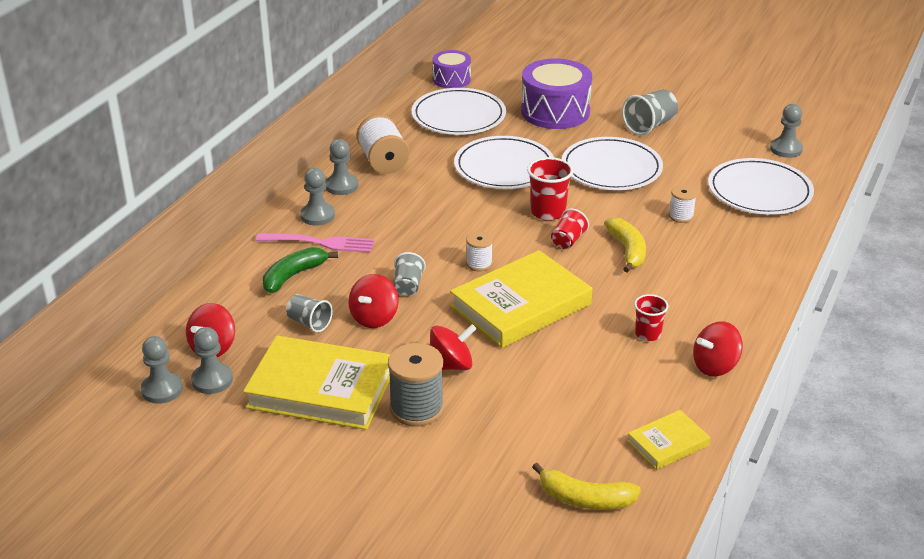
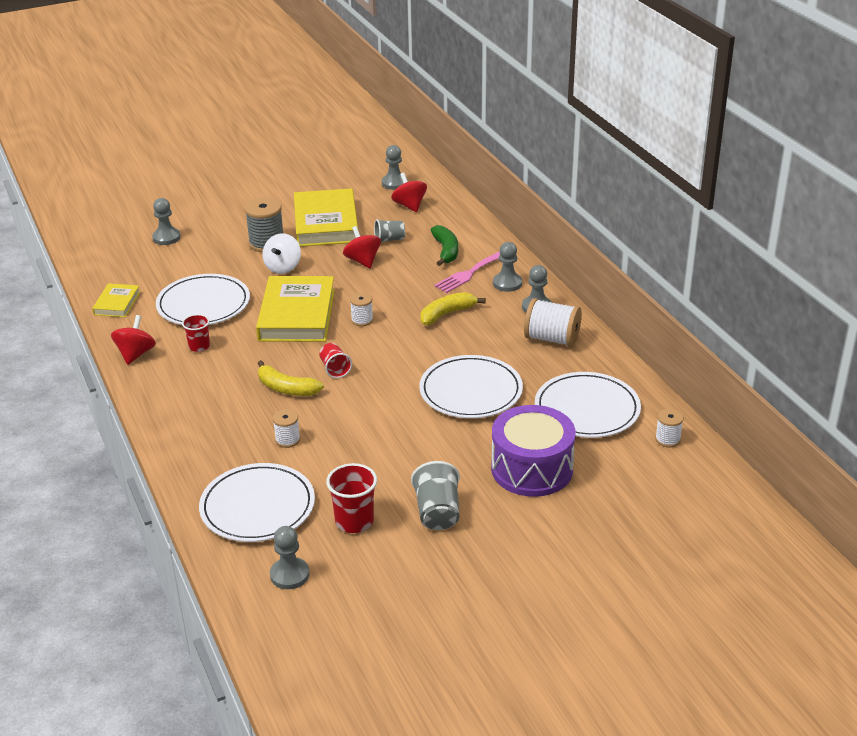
camera: 130 degrees right, 0 degrees up
grey pawn [191,327,233,394] -> grey pawn moved to [152,198,181,245]
yellow book [243,335,390,430] -> yellow book turned 60 degrees counterclockwise [294,188,358,247]
grey cup [393,252,426,296] -> none
red spinning top [430,324,476,370] -> white spinning top [262,233,301,274]
purple drum [433,50,471,88] -> white spool [655,409,684,447]
red cup [527,157,573,221] -> red cup moved to [326,463,377,533]
yellow banana [532,463,641,510] -> yellow banana moved to [420,292,486,326]
white plate [562,137,663,190] -> white plate moved to [156,274,250,325]

